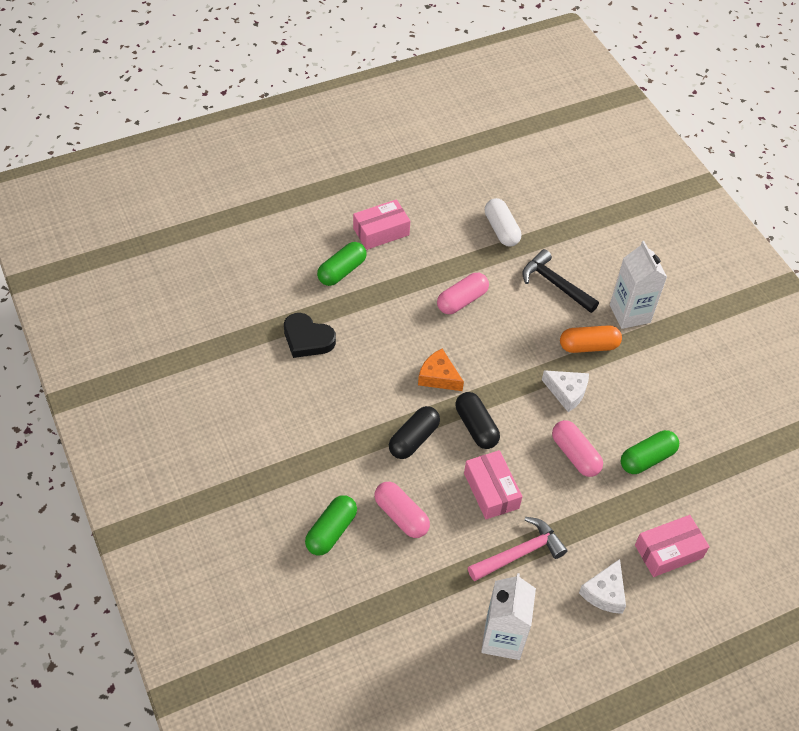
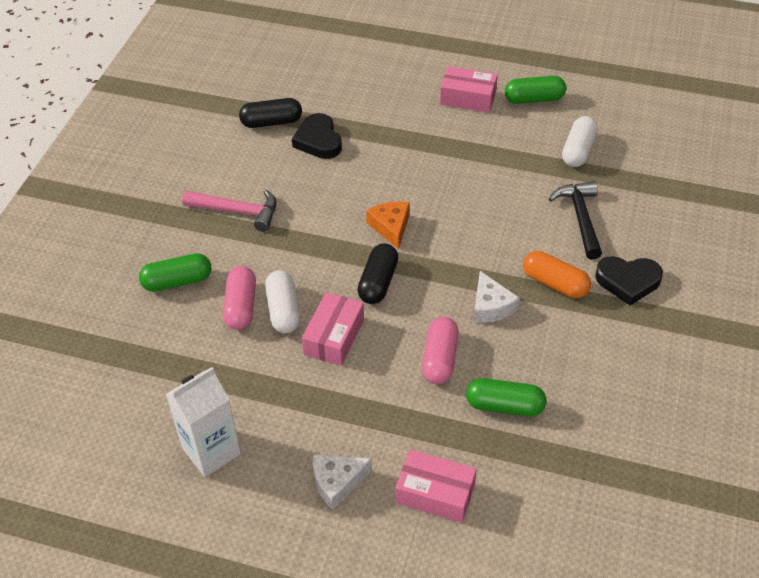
camera: 45 degrees right, 5 degrees down
green capsule [317,242,366,286] -> green capsule moved to [505,76,566,104]
black capsule [389,406,440,459] -> black capsule moved to [239,98,302,128]
pink capsule [437,273,489,314] -> none
pink hammer [468,517,567,582] -> pink hammer moved to [182,189,277,232]
white carton [610,241,667,329] -> black heart [595,256,663,306]
none -> white capsule [265,270,300,333]

